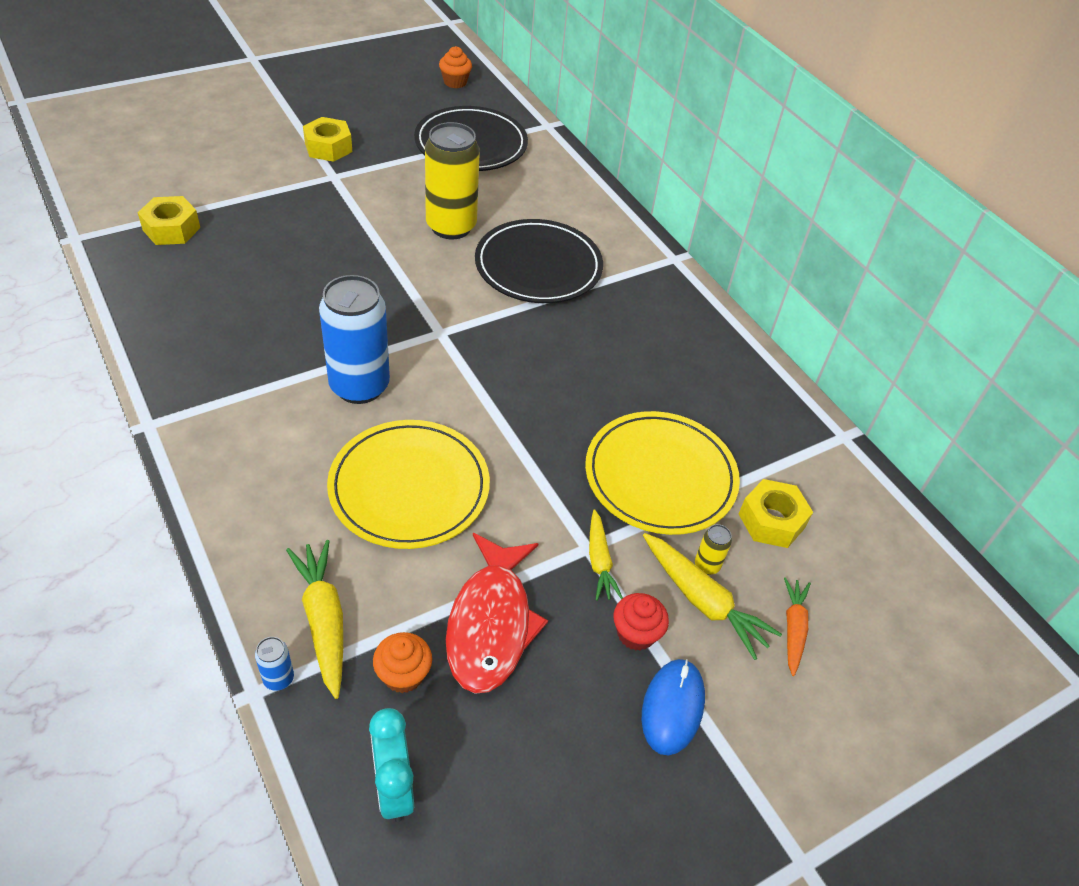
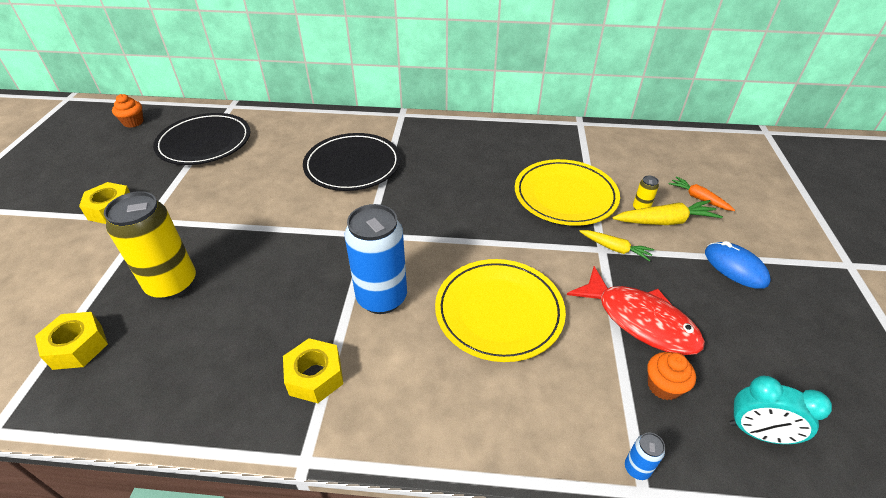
camera: 50 degrees left, 5 degrees down
yellow carrot [286,540,343,699] -> none
yellow can [425,122,480,239] -> yellow can moved to [104,191,196,300]
red cupcake [613,593,669,651] -> none
yellow nut [739,479,813,548] -> yellow nut moved to [283,338,343,403]

